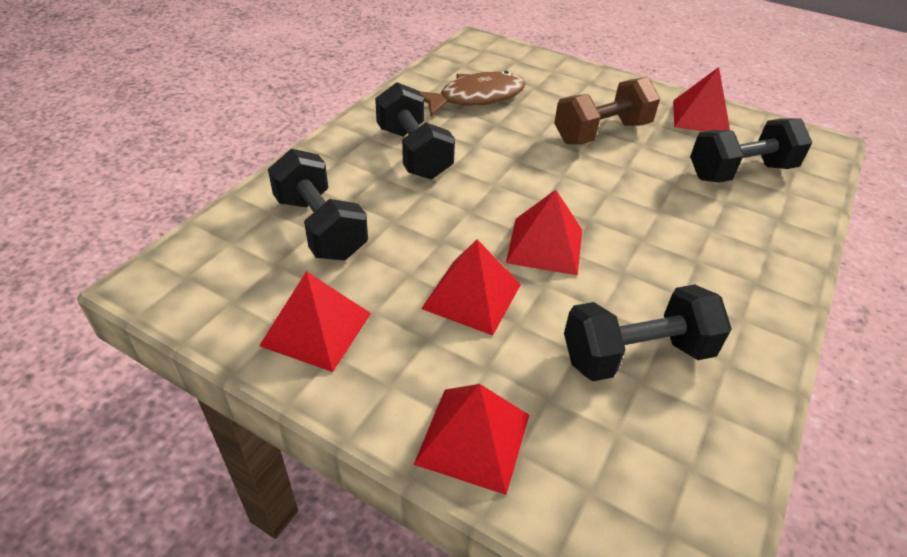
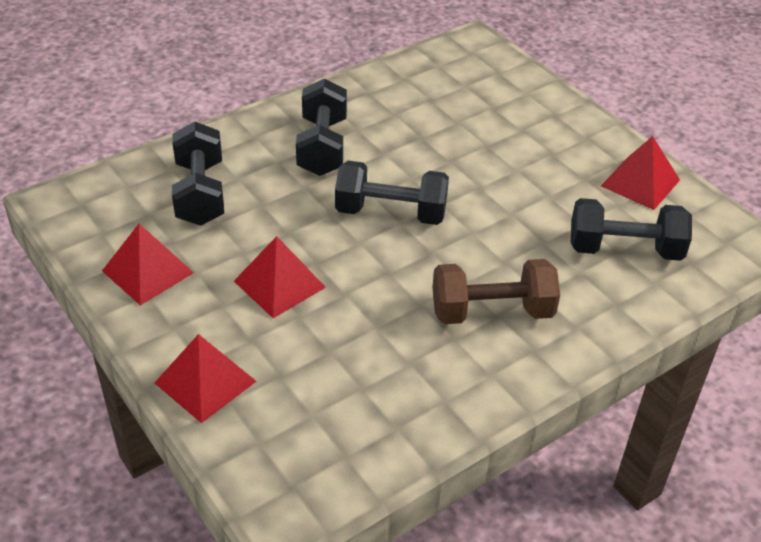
camera: 25 degrees right, 0 degrees up
brown fish [419,71,526,116] -> none
red pyramid [506,190,582,275] -> none
brown dumbbell [554,77,660,144] -> brown dumbbell moved to [432,259,560,324]
black dumbbell [564,285,732,381] -> black dumbbell moved to [335,161,449,225]

